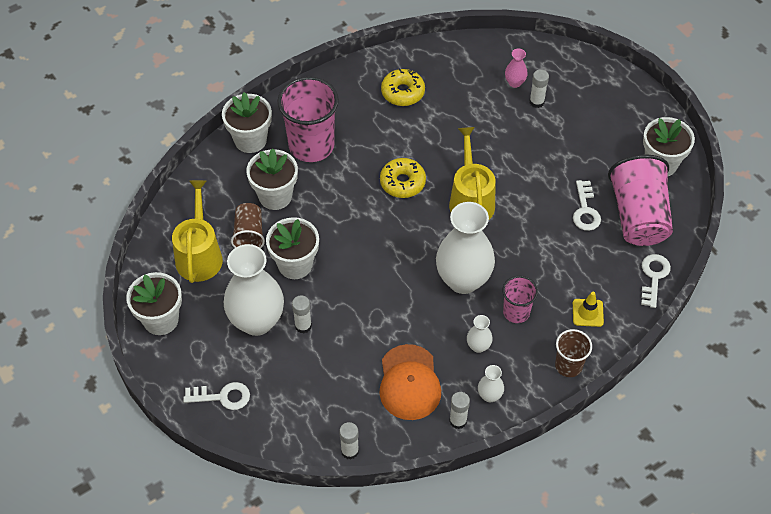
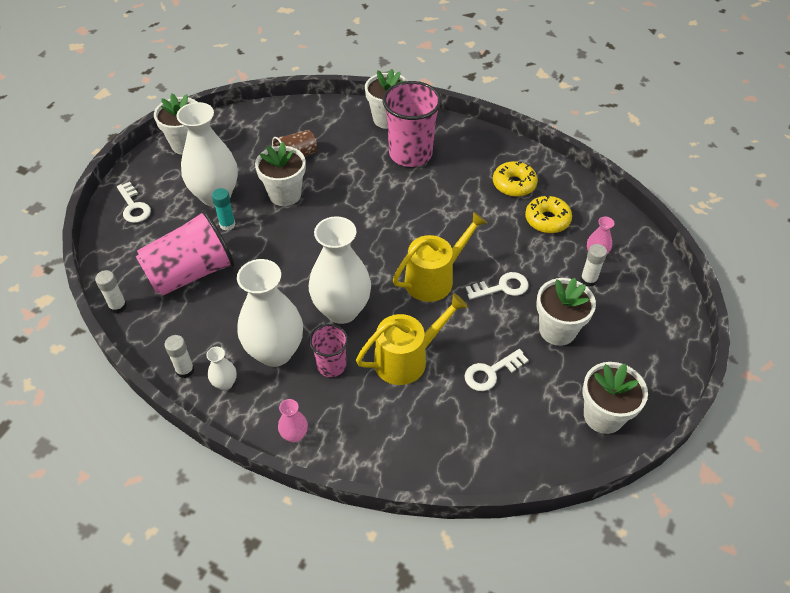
camera: 60 degrees right, 5 degrees down
yellow watering can [172,180,223,283] -> yellow watering can moved to [356,293,468,385]
white flower pot [246,148,298,210] -> white flower pot moved to [536,278,596,346]
white glue stick [292,295,312,333] -> turquoise glue stick [212,188,236,231]
orange cap [379,344,441,420] -> none
yellow donut [380,158,426,198] -> yellow donut moved to [525,195,572,233]
white vase [467,315,493,353] -> white vase [237,259,303,367], size x2.32
brown cup [555,329,592,377] -> pink vase [278,399,308,443]
yellow traffic cone [573,292,604,327] -> none
pink cup [608,155,673,246] -> pink cup moved to [136,210,235,296]
white key [641,254,671,308] -> white key moved to [465,272,529,300]

